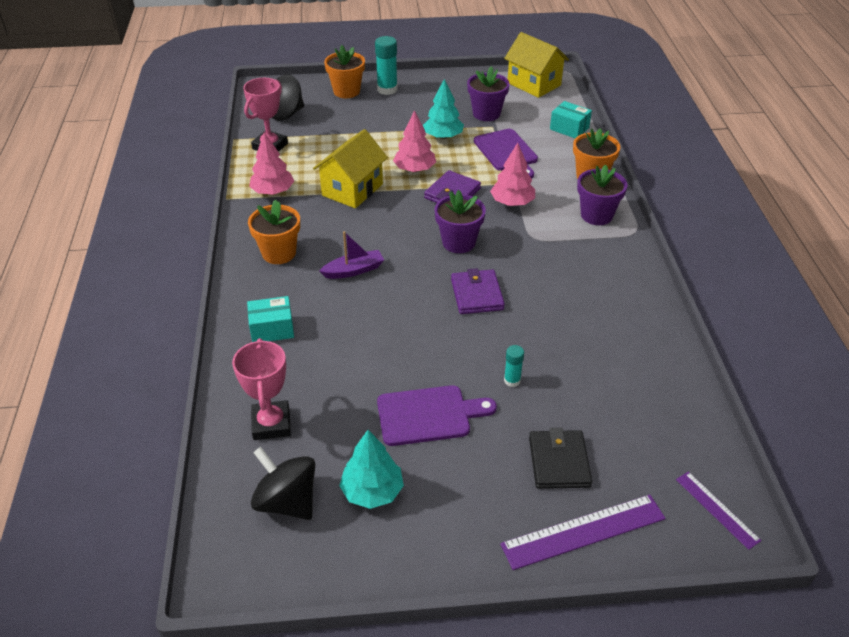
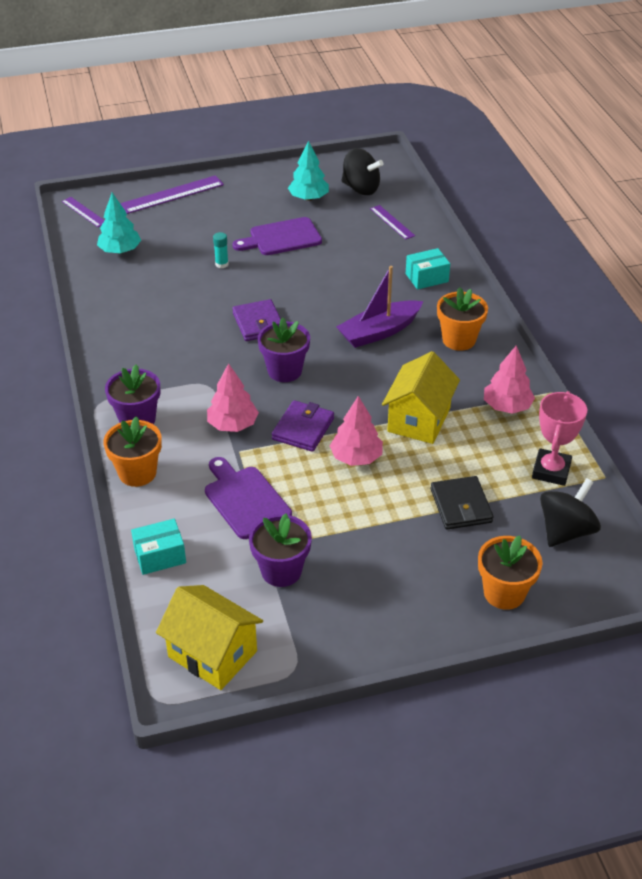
camera: 170 degrees right, 0 degrees up
pink trophy [232,338,291,440] -> purple ruler [370,205,415,240]
purple boat [319,231,384,279] -> purple boat [336,266,423,348], size x1.54
turquoise glue stick [375,36,397,95] -> none
turquoise tree [423,79,464,139] -> turquoise tree moved to [97,193,141,254]
black wallet [529,428,592,489] -> black wallet moved to [431,476,493,530]
turquoise box [550,101,592,138] -> turquoise box turned 45 degrees counterclockwise [131,519,186,575]

